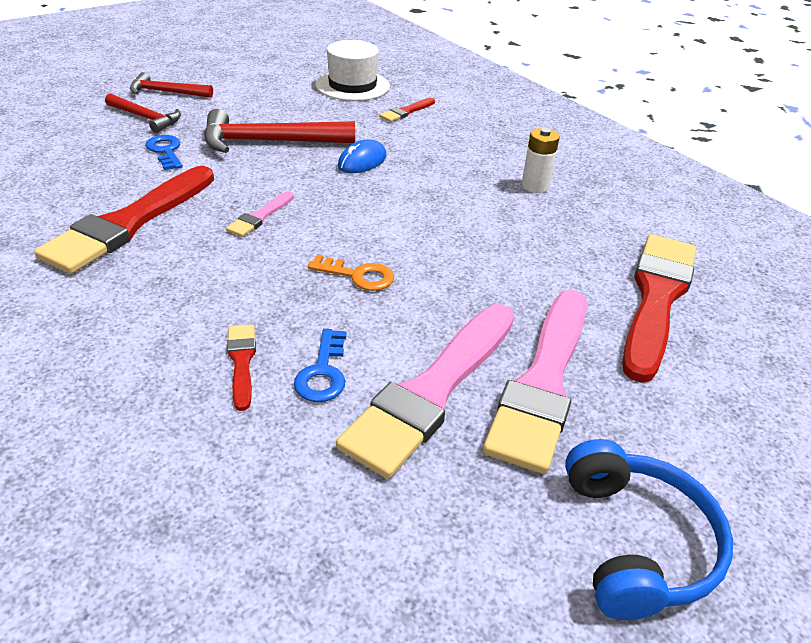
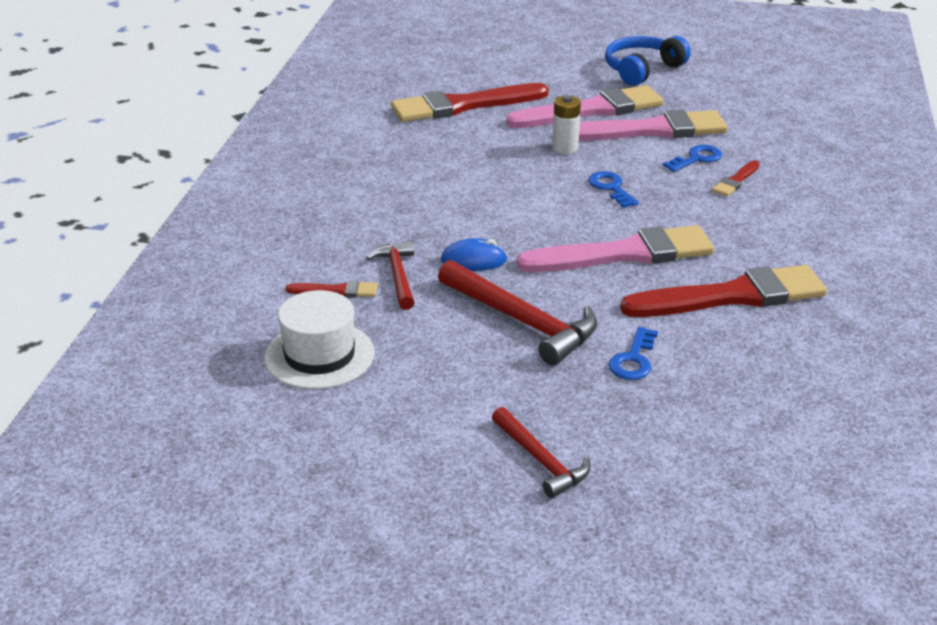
camera: 130 degrees left, 5 degrees down
red hammer [105,93,181,133] -> red hammer moved to [366,241,415,310]
pink brush [226,191,294,237] -> pink brush [516,225,714,272], size x2.26
orange key [308,255,394,291] -> blue key [588,171,639,208]
white battery [522,128,560,193] -> white battery moved to [552,95,581,154]

